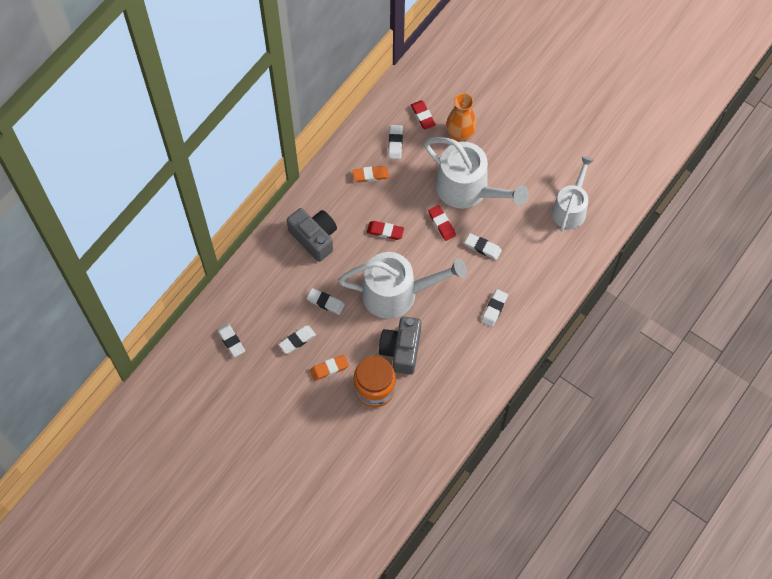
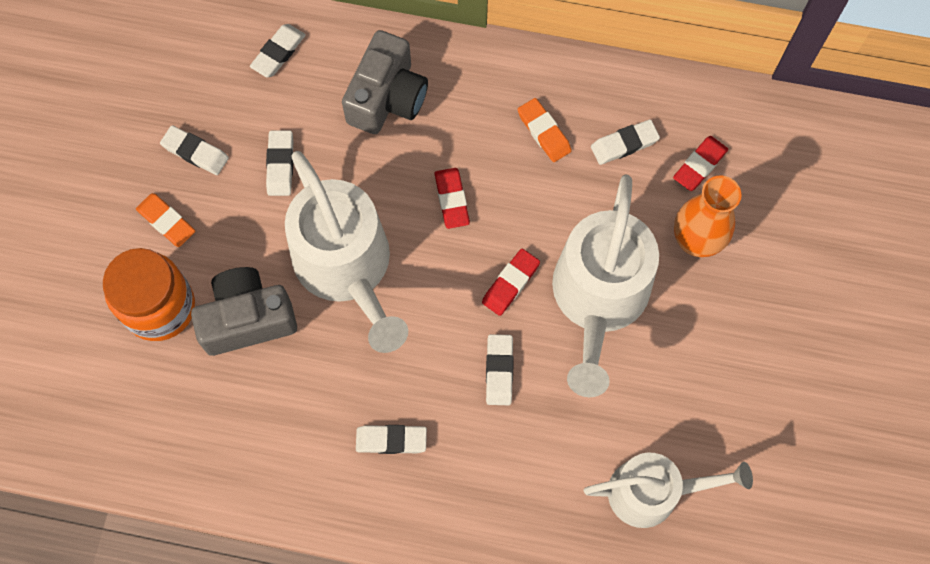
camera: 65 degrees right, 5 degrees up
white eraser [217,324,245,357] -> white eraser moved to [250,24,306,78]

